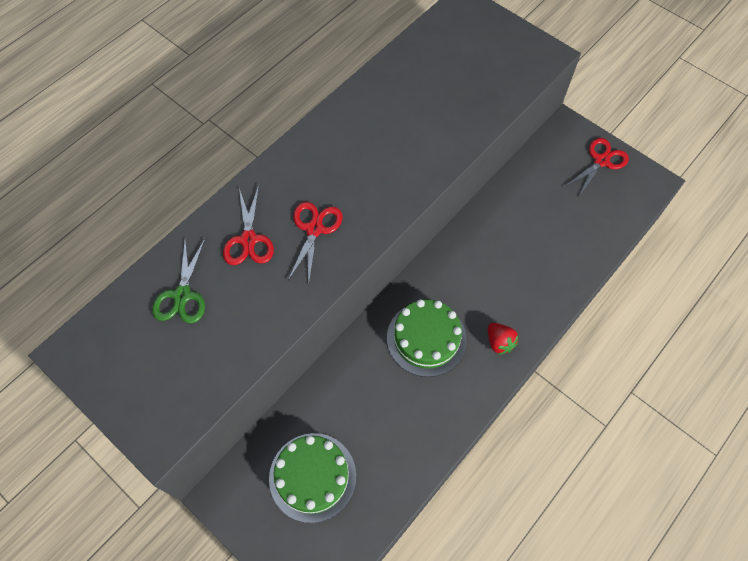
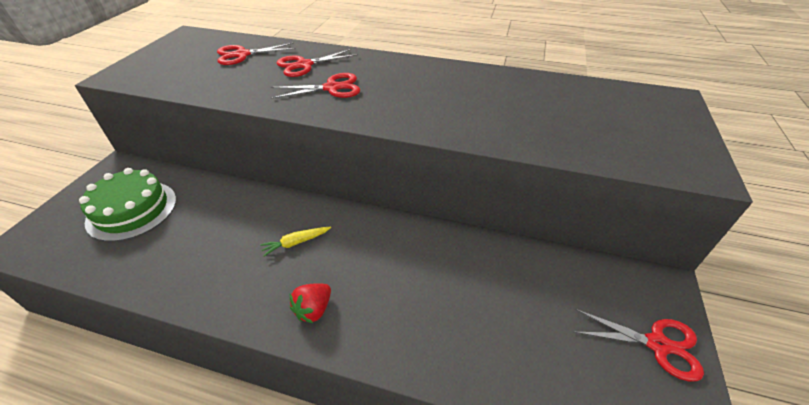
camera: 65 degrees right, 20 degrees down
green scissors [152,238,205,323] -> red scissors [217,43,296,65]
green cake [387,300,466,377] -> yellow carrot [260,227,331,256]

